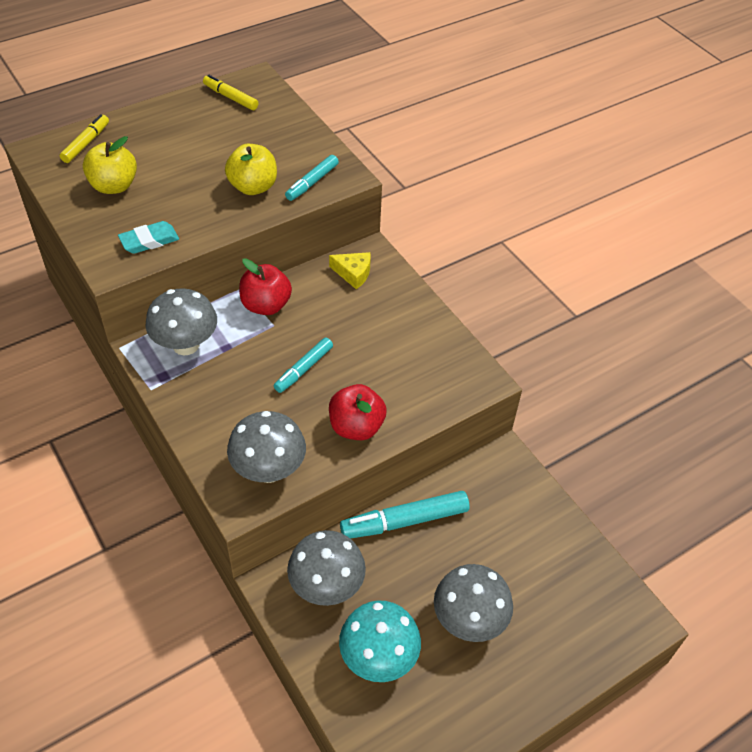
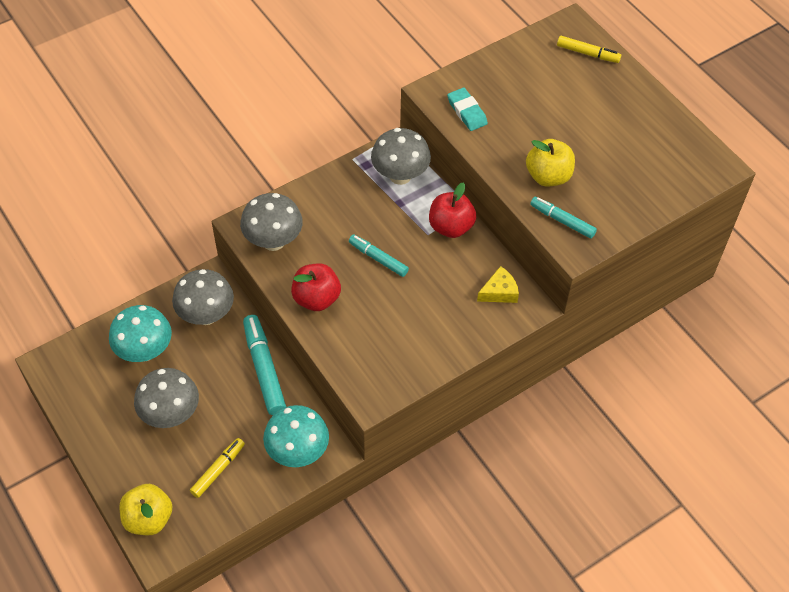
camera: 90 degrees right, 5 degrees up
yellow apple [83,136,137,194] -> yellow apple moved to [119,484,172,535]
yellow marker [203,75,258,110] -> yellow marker moved to [190,438,245,498]
yellow cheese [329,252,371,289] -> yellow cheese turned 135 degrees counterclockwise [477,266,519,303]
none -> turquoise mushroom [263,405,329,467]

